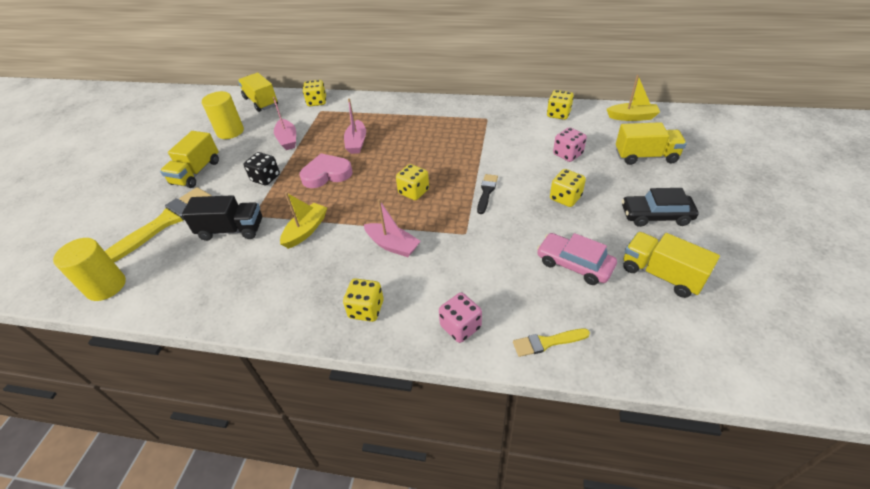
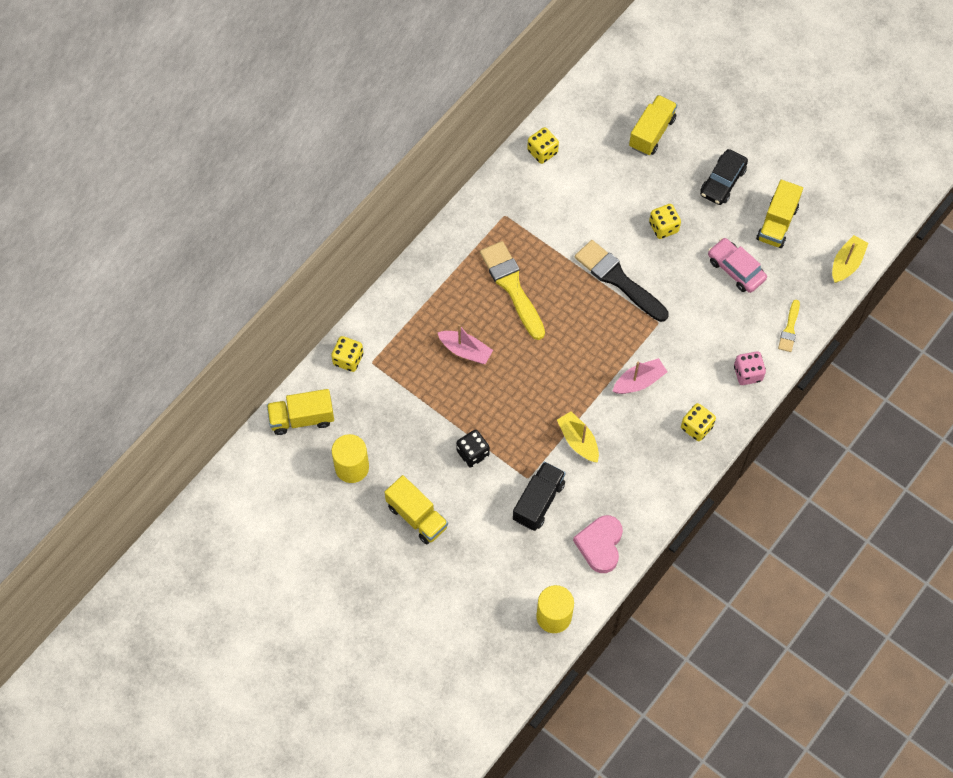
camera: 65 degrees left, 20 degrees up
yellow brush [105,187,212,262] -> yellow brush moved to [480,241,545,340]
pink boat [273,97,296,150] -> none
pink heart [300,153,353,188] -> pink heart moved to [573,515,623,573]
yellow dice [396,164,429,200] -> none
black brush [477,174,498,214] -> black brush [575,240,669,322], size x1.96
pink car [537,233,617,285] -> pink car turned 75 degrees clockwise [708,238,767,293]
pink dice [553,127,587,162] -> none
yellow boat [607,75,660,121] -> yellow boat moved to [832,235,868,283]
yellow truck [623,232,720,298] -> yellow truck turned 45 degrees counterclockwise [756,180,803,248]

